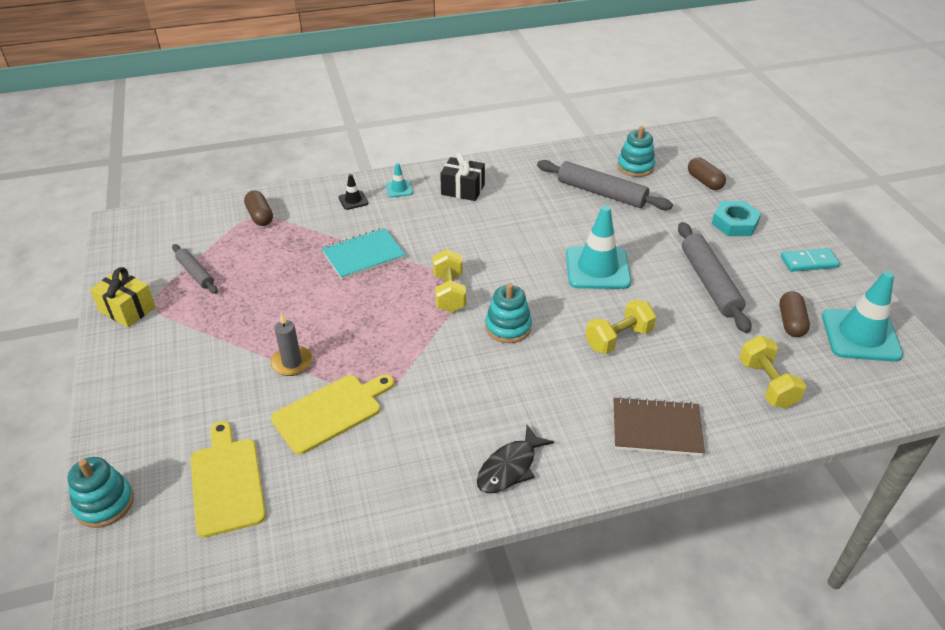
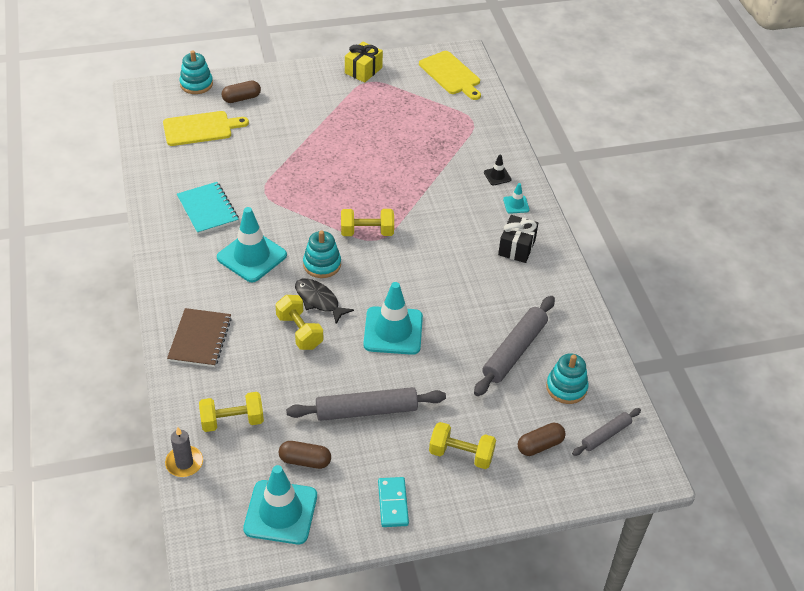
camera: 90 degrees right, 5 degrees up
grey rolling pin [172,244,218,294] -> grey rolling pin moved to [572,408,641,456]
brown capsule [244,190,273,226] -> brown capsule moved to [221,81,261,103]
grey candle [271,313,312,376] -> grey candle moved to [165,427,203,477]
yellow cutting board [271,374,394,455] -> yellow cutting board moved to [419,51,481,100]
turquoise notebook [322,228,406,280] -> turquoise notebook moved to [177,182,239,234]
black fish [477,425,554,493] -> black fish moved to [295,279,354,324]
turquoise nut [712,201,761,236] -> yellow dumbbell [429,422,496,469]
none -> turquoise traffic cone [217,207,287,282]

